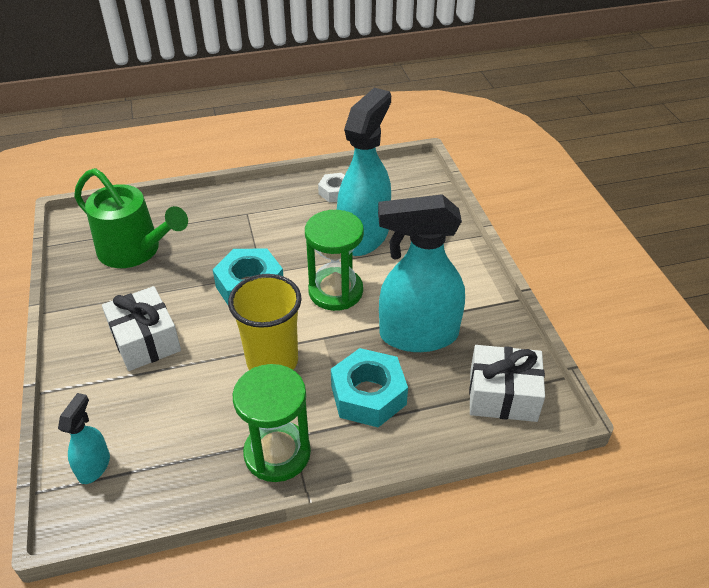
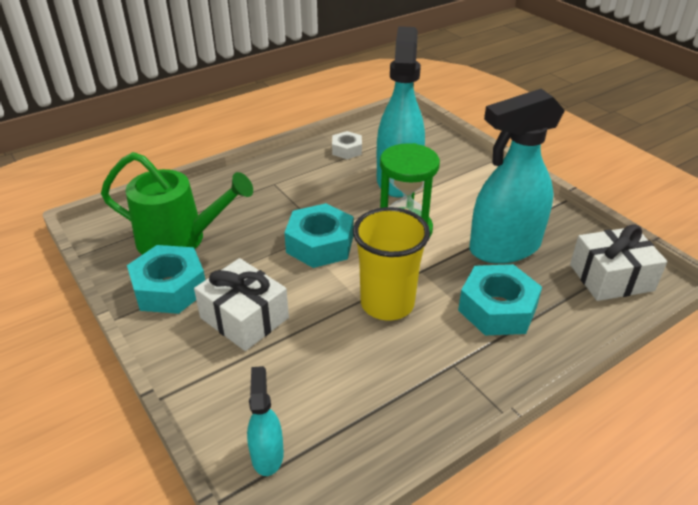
camera: 20 degrees left, 5 degrees down
green hourglass [233,364,311,482] -> none
none -> turquoise nut [127,245,205,314]

